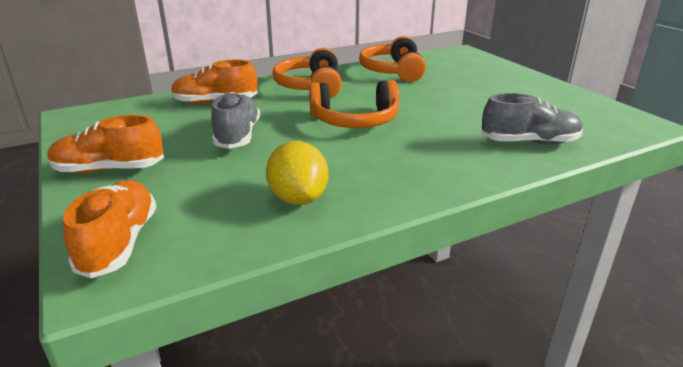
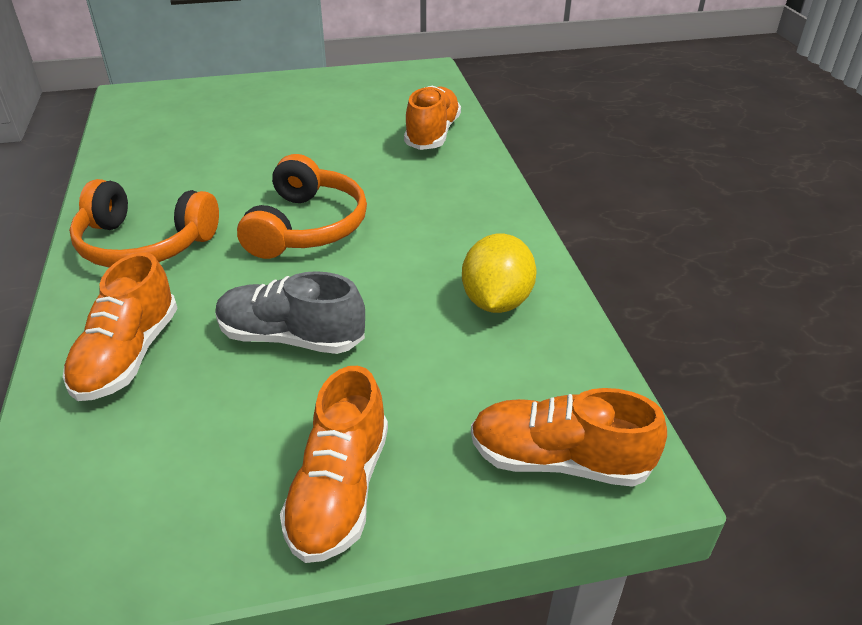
camera: 75 degrees left, 10 degrees up
yellow lemon [266,141,328,205] -> yellow lemon turned 75 degrees counterclockwise [462,234,537,313]
orange headphones [359,36,426,82] -> none
grey shoe [481,93,583,144] -> orange shoe [404,85,461,150]

